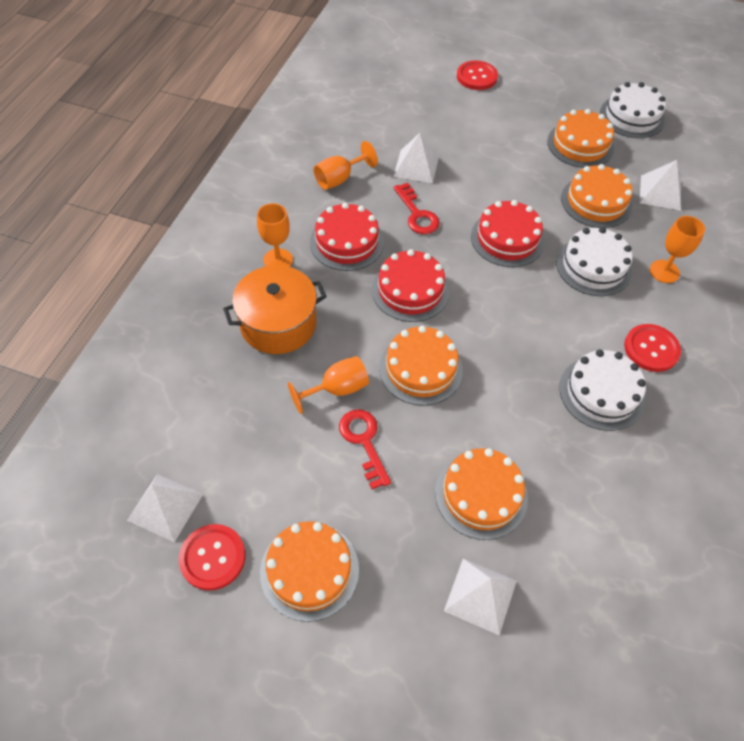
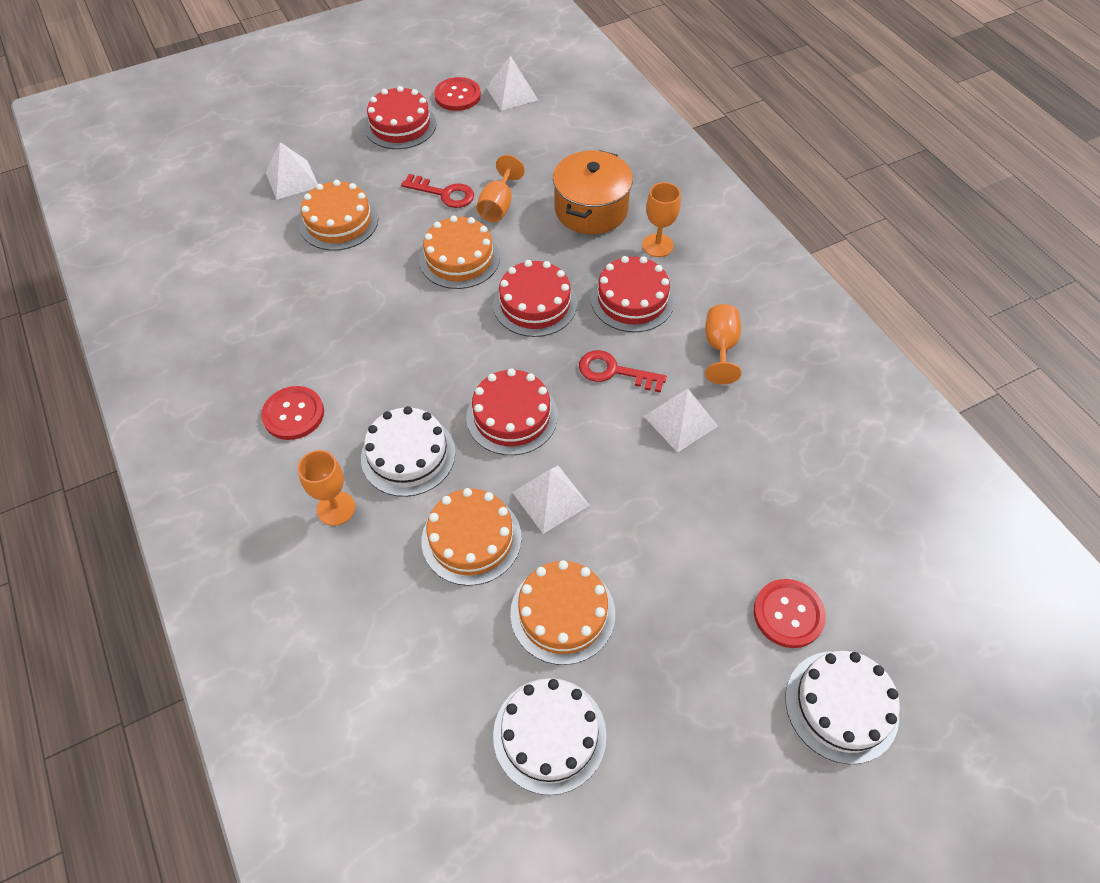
camera: 135 degrees right, 0 degrees up
orange cake [260,521,359,622] -> red cake [364,86,436,149]
white cake [559,350,646,431] -> white cake moved to [785,651,900,764]
white pyramid [640,160,681,211] -> white pyramid moved to [512,466,590,534]

